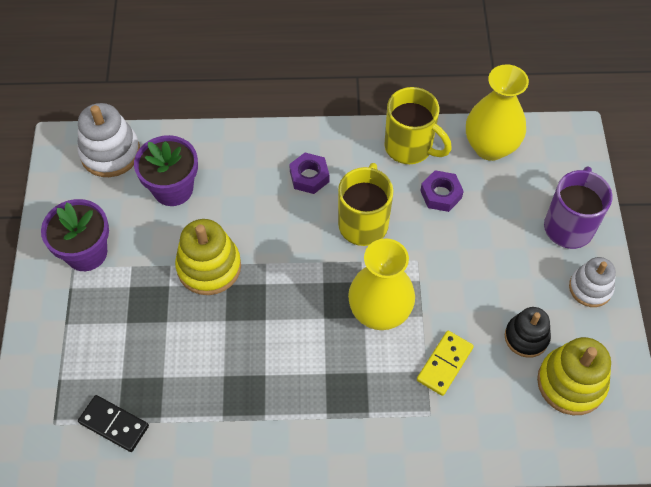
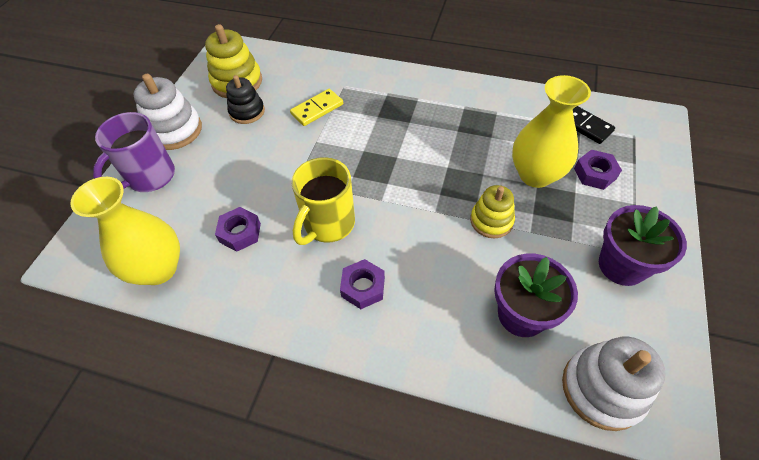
camera: 160 degrees left, 5 degrees down
yellow stacking toy [175,219,241,295] -> yellow stacking toy [470,185,515,238], size x0.66
yellow vase [348,239,415,330] -> yellow vase moved to [512,75,591,188]
yellow mug [384,87,452,164] -> none
white stacking toy [569,257,616,307] -> white stacking toy [134,74,202,150], size x1.51
none -> purple nut [574,150,622,190]

